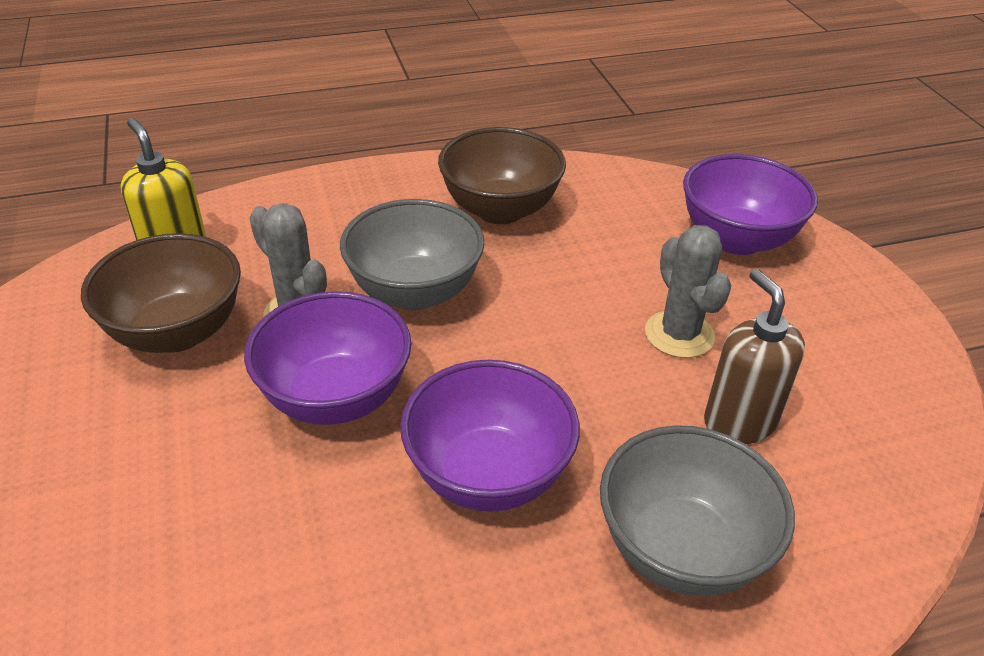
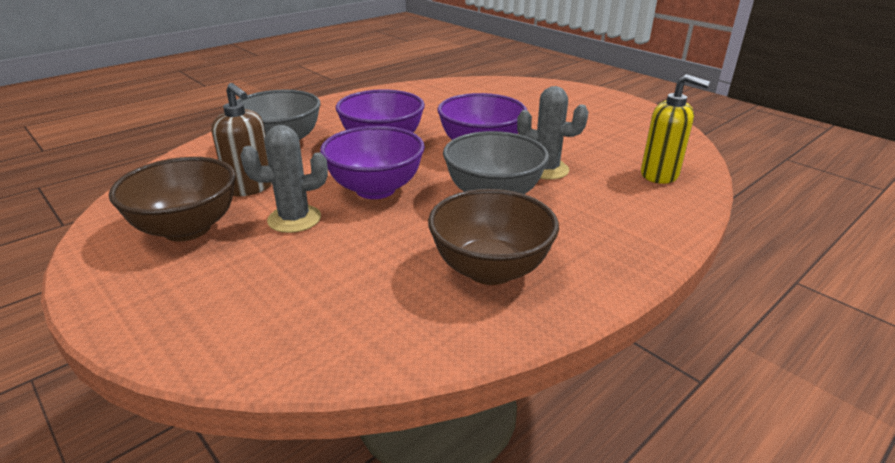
camera: 155 degrees right, 10 degrees down
brown bowl [81,233,241,353] -> brown bowl moved to [109,157,236,242]
grey cactus [645,225,731,358] -> grey cactus turned 60 degrees counterclockwise [241,125,328,233]
purple bowl [683,154,818,255] -> purple bowl moved to [320,126,425,199]

